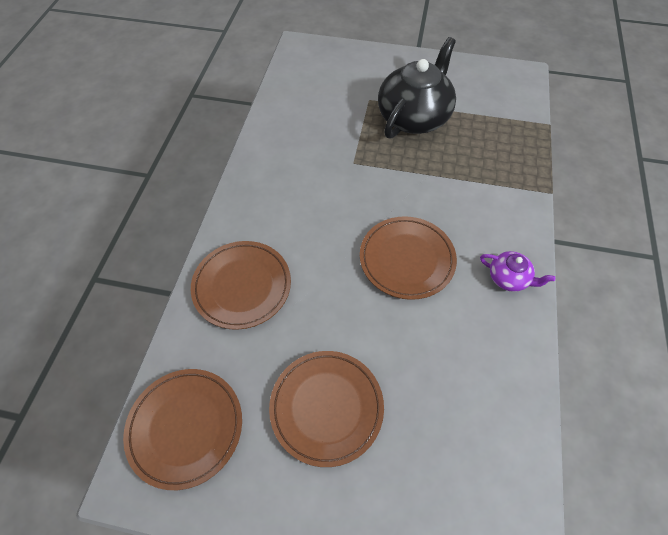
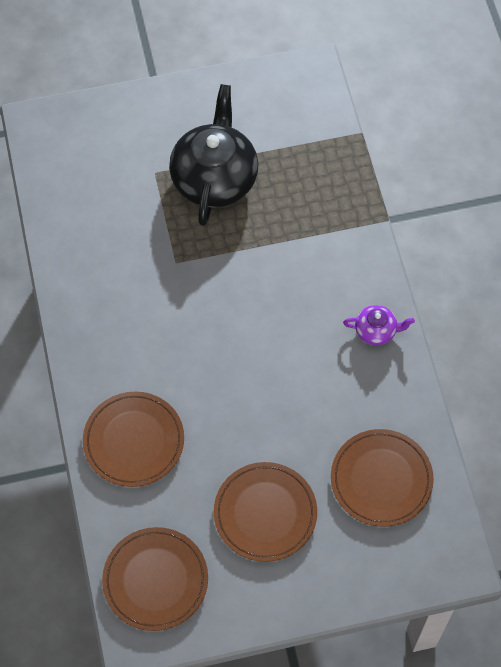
camera: 25 degrees left, 5 degrees up
brown plate [360,216,457,300] -> brown plate moved to [331,429,434,527]

